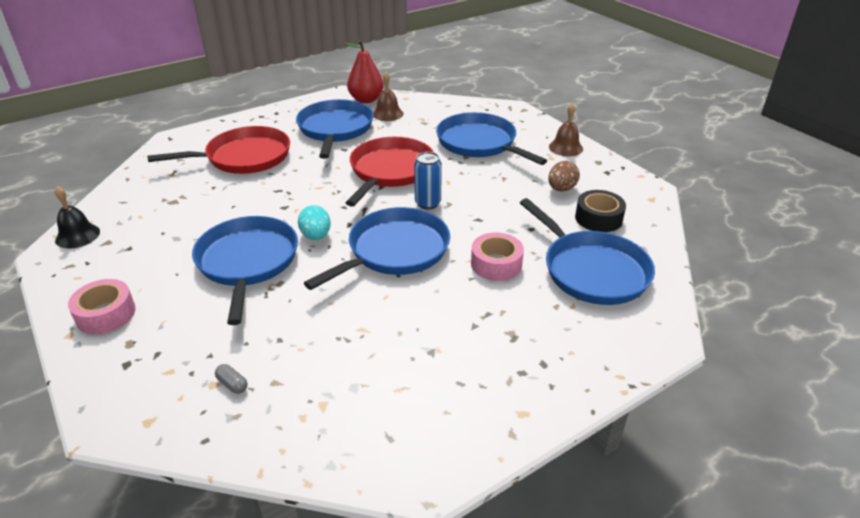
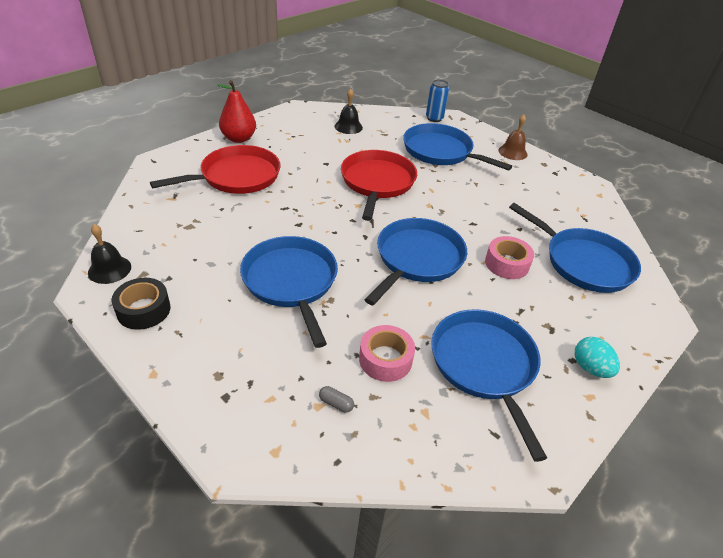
camera: 15 degrees left, 5 degrees up
pink tape [68,279,136,334] -> pink tape moved to [359,325,415,382]
blue pan [296,99,374,159] -> blue pan moved to [431,309,547,462]
turquoise egg [298,205,331,240] -> turquoise egg moved to [575,337,620,378]
red pear [346,40,384,103] -> red pear moved to [217,80,256,143]
brown bell [373,72,404,121] -> black bell [335,89,363,134]
blue can [414,152,442,210] -> blue can moved to [426,80,449,122]
brown egg [548,161,580,191] -> none
black tape [575,190,626,232] -> black tape moved to [111,278,171,330]

